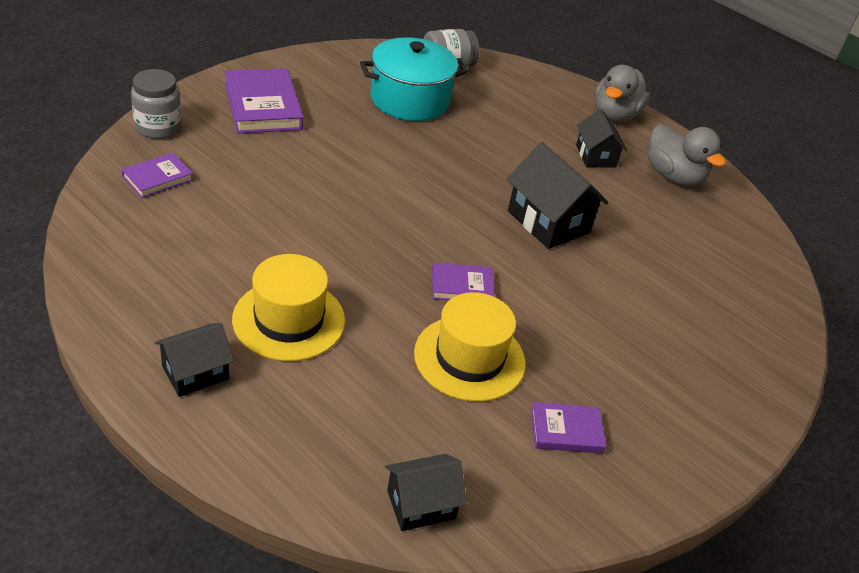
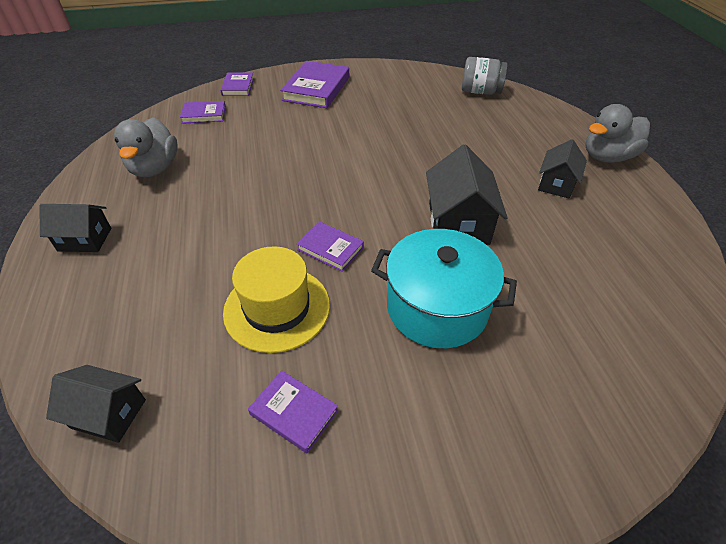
camera: 40 degrees right, 5 degrees up
grey jar [131,69,182,139] -> purple book [220,72,254,96]
yellow hat [232,254,345,361] -> none
turquoise pot [360,37,468,121] -> turquoise pot moved to [371,229,517,348]
grey duck [648,124,726,186] -> grey duck moved to [114,117,178,177]

